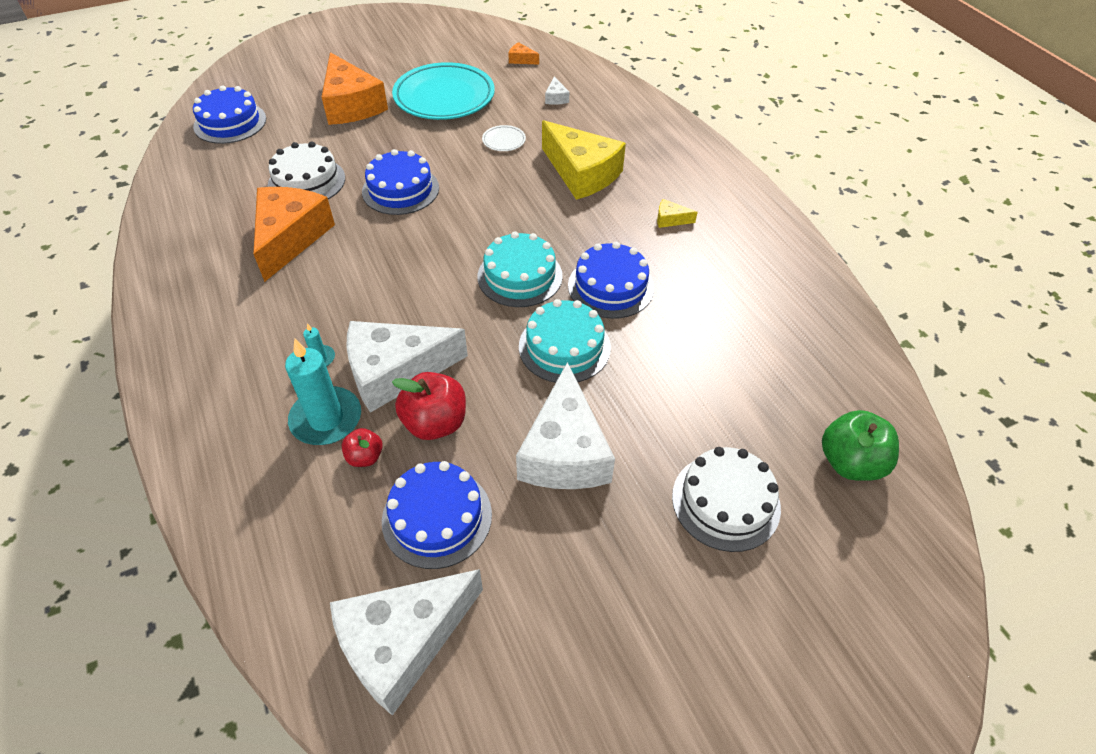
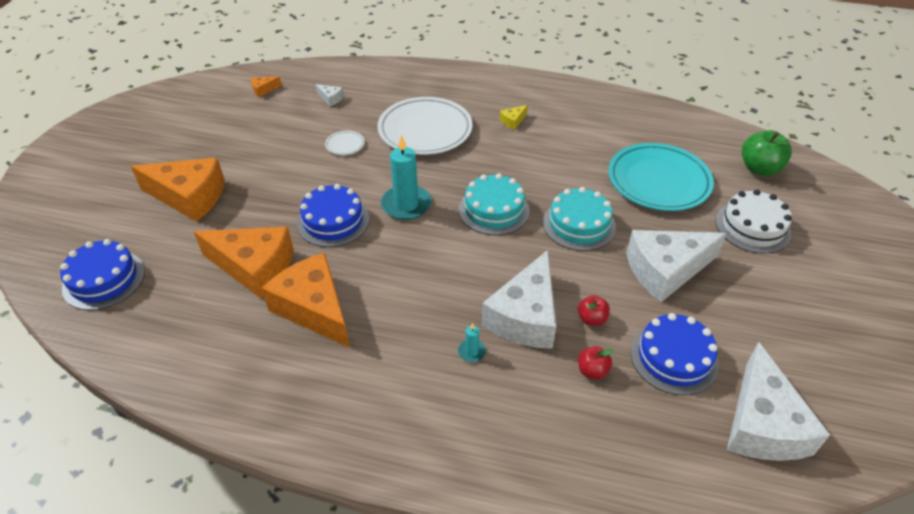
camera: 50 degrees left, 5 degrees down
white cake [268,141,345,199] -> orange cheese [194,227,294,299]
turquoise candle [285,338,361,445] -> turquoise candle moved to [381,135,432,220]
turquoise plate [392,62,495,120] -> turquoise plate moved to [608,143,714,211]
red apple [392,372,466,440] -> red apple [578,295,610,326], size x0.56
white cheese [516,362,615,489] -> white cheese turned 120 degrees clockwise [626,230,727,302]
yellow cheese [542,120,626,200] -> white plate [377,97,472,155]
blue cake [568,242,654,319] -> none

